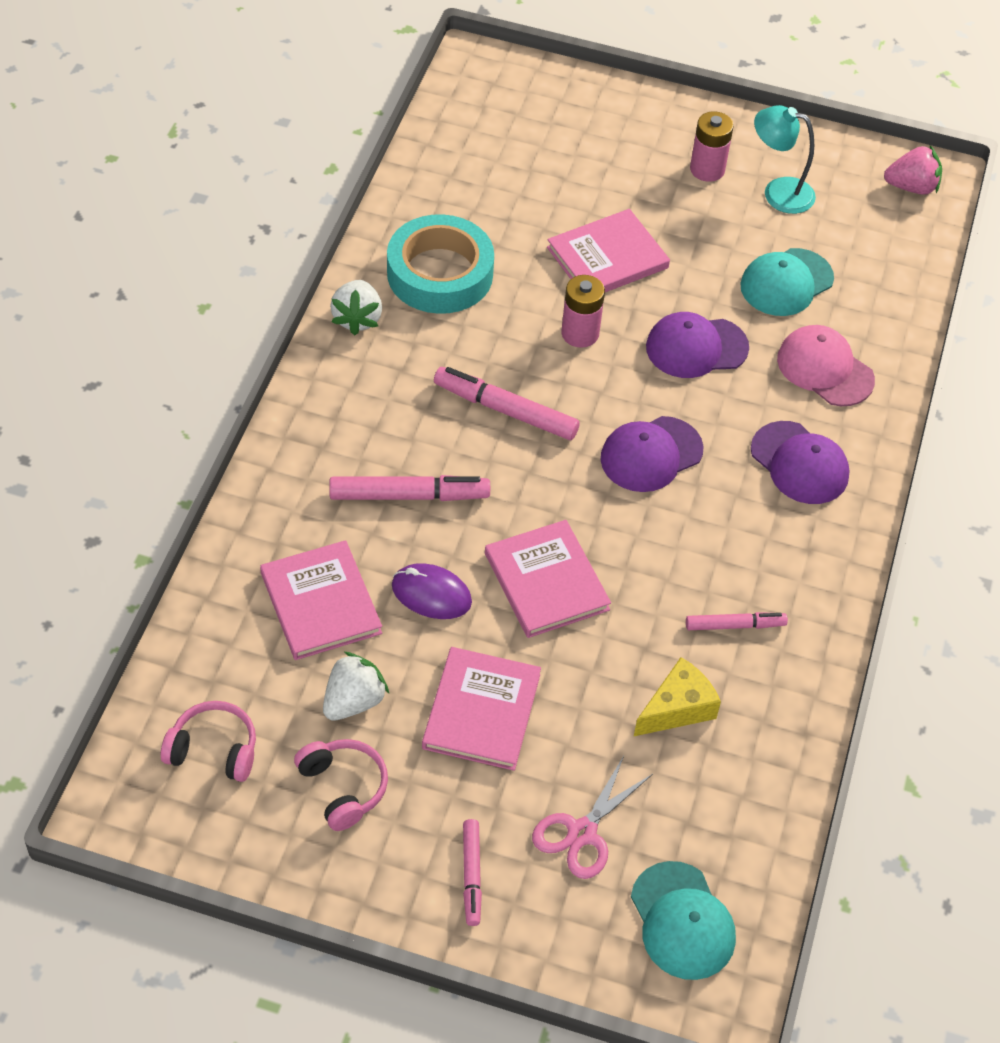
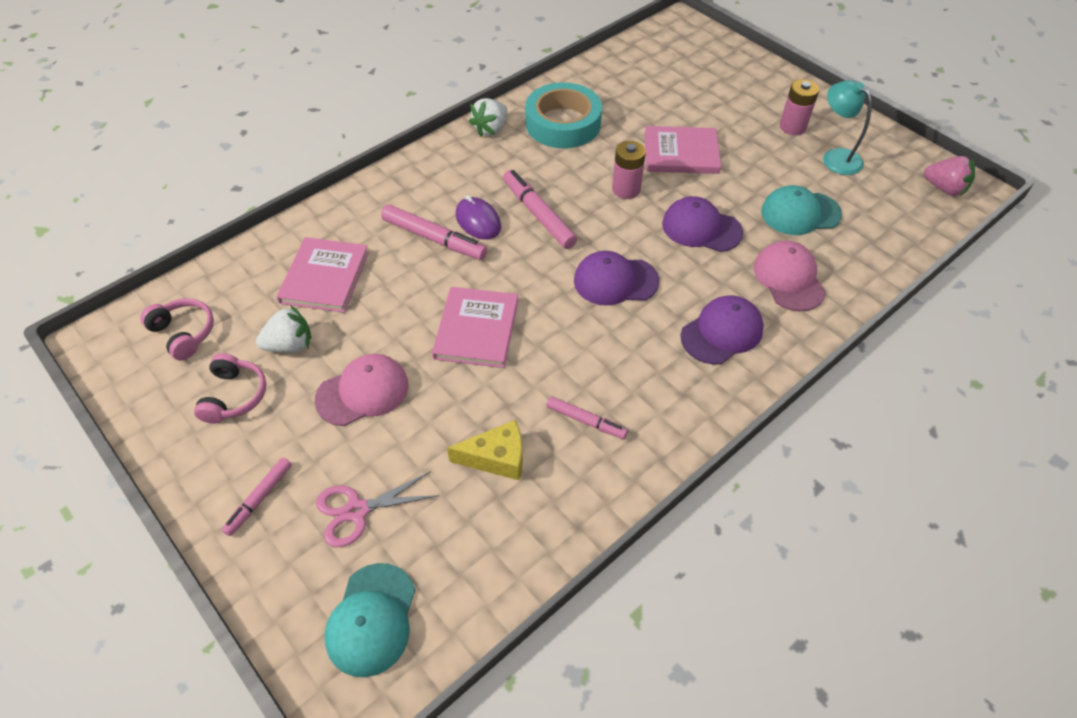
camera: 35 degrees right, 0 degrees up
purple mouse [392,563,472,619] -> purple mouse moved to [455,195,501,240]
pink book [422,647,541,771] -> pink cap [315,354,408,426]
purple cap [751,421,850,504] -> purple cap turned 120 degrees counterclockwise [680,296,764,364]

